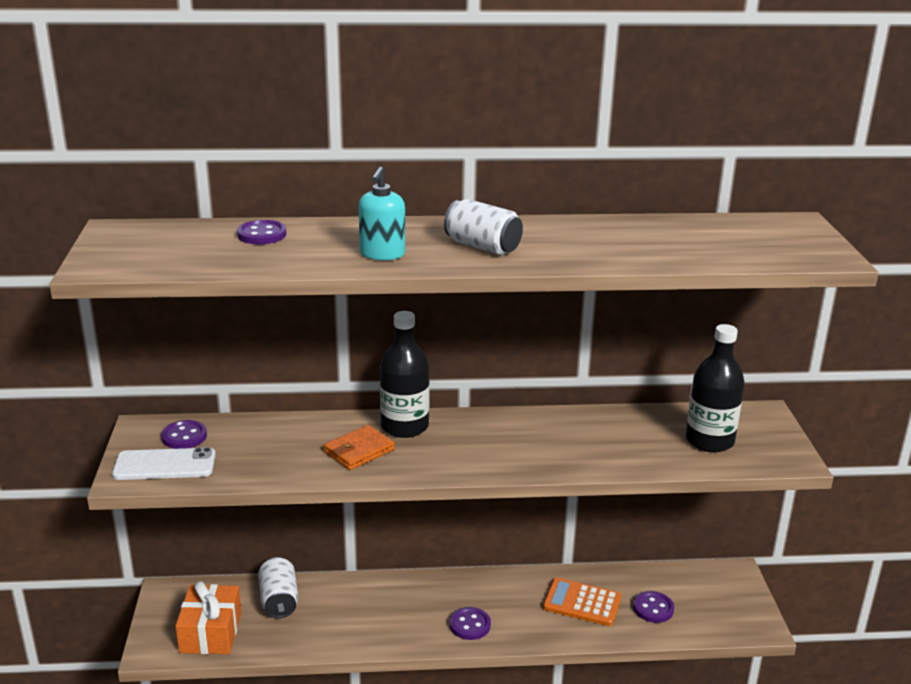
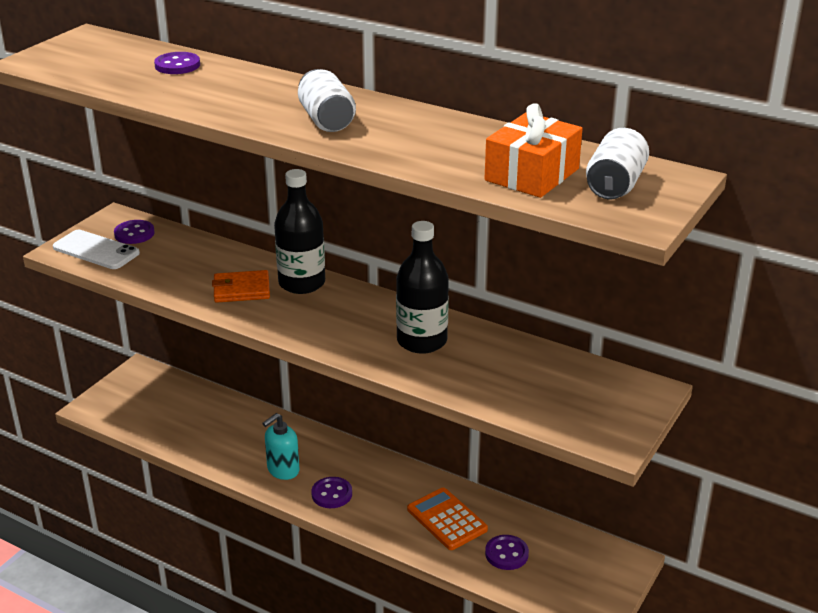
camera: 35 degrees right, 5 degrees up
orange gift [175,581,241,654] -> orange gift moved to [485,103,583,198]
white can [258,557,298,618] -> white can moved to [586,128,649,199]
turquoise soap dispenser [359,167,405,260] -> turquoise soap dispenser moved to [262,413,300,480]
black bottle [686,324,745,452] -> black bottle moved to [396,221,449,354]

